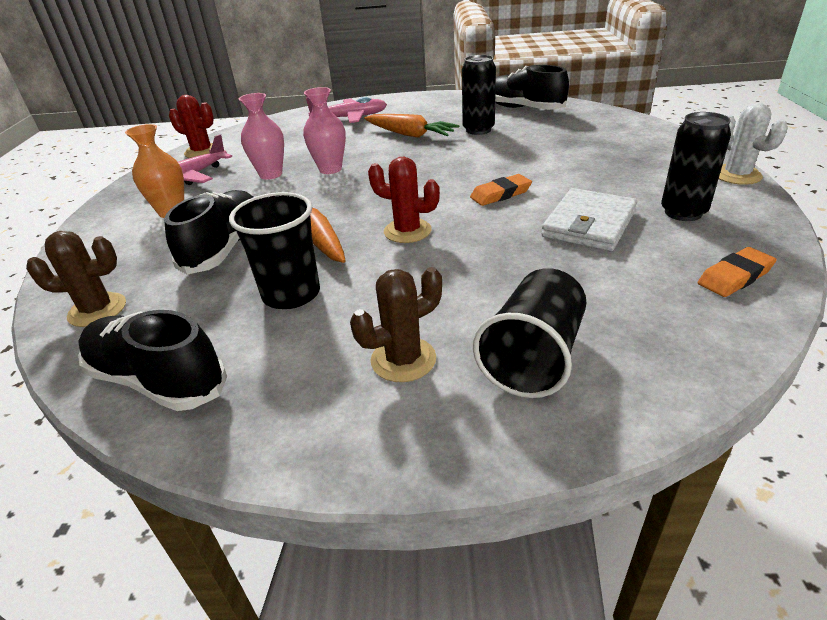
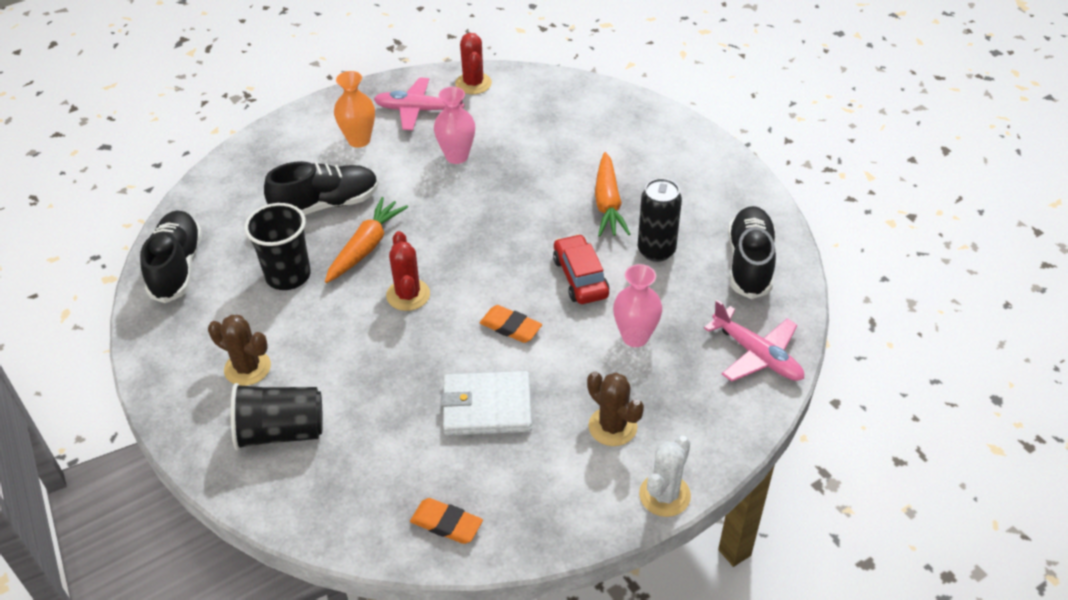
camera: 55 degrees right, 10 degrees up
brown cactus [26,231,126,327] -> brown cactus moved to [587,371,644,446]
pink vase [303,87,346,174] -> pink vase moved to [613,264,662,347]
pink plane [306,97,387,123] -> pink plane moved to [704,300,804,382]
black can [661,112,731,221] -> none
none -> red car [553,234,609,304]

